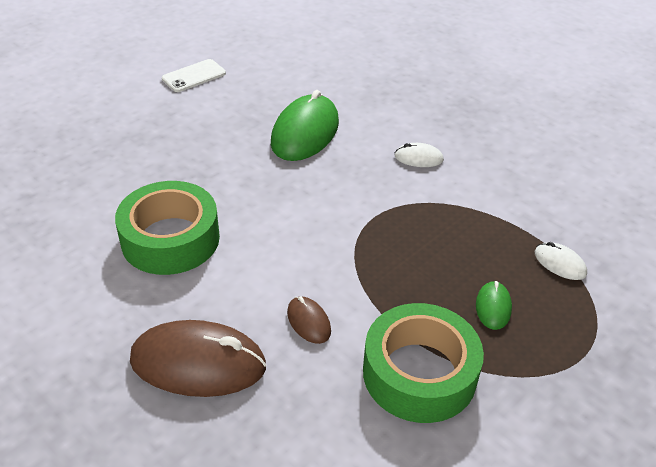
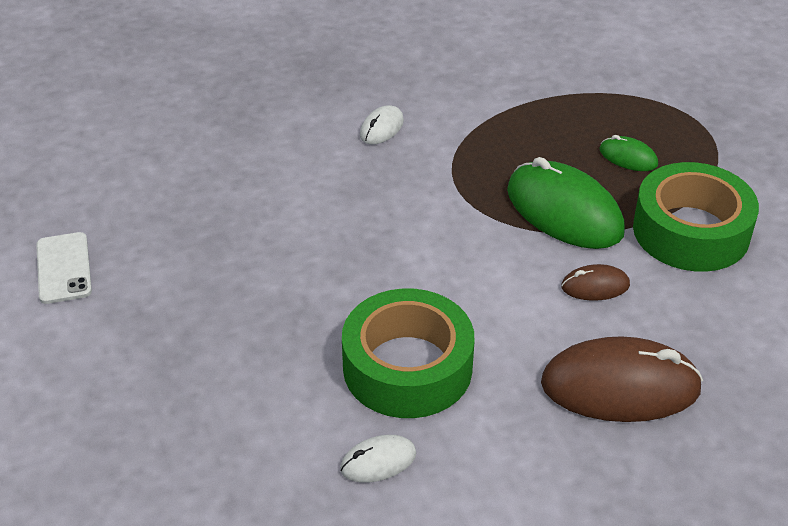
camera: 65 degrees left, 0 degrees up
brown mouse [130,320,266,397] -> brown mouse turned 60 degrees clockwise [541,336,703,422]
green mouse [271,90,339,161] -> green mouse moved to [507,157,625,249]
white mouse [535,242,587,280] -> white mouse moved to [340,435,416,483]

